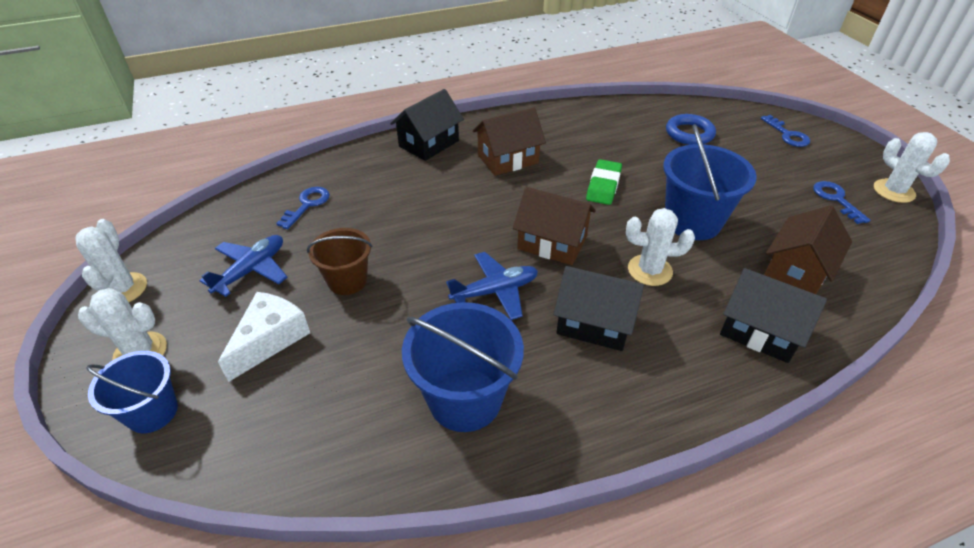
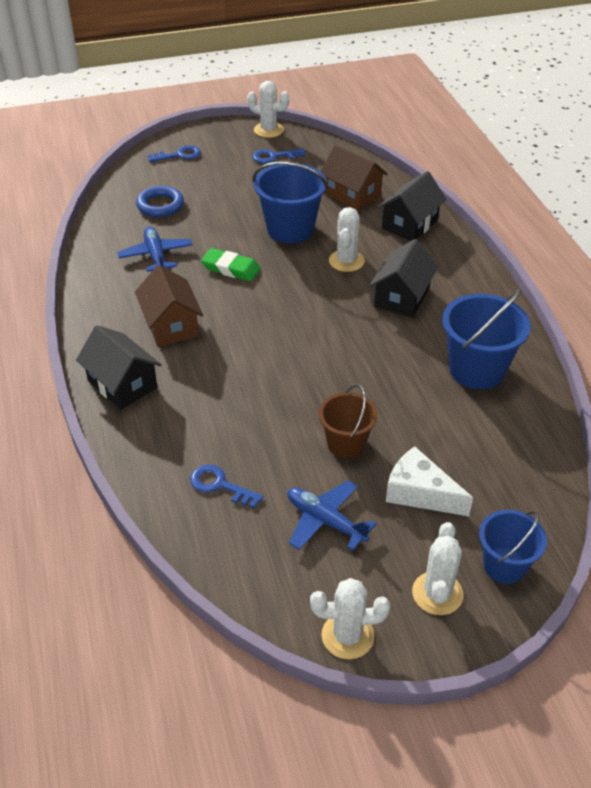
camera: 85 degrees left, 0 degrees up
blue plane [446,252,538,320] -> blue plane moved to [117,226,192,272]
brown house [513,187,596,265] -> none
white cactus [874,132,950,203] -> white cactus turned 45 degrees clockwise [247,81,289,138]

